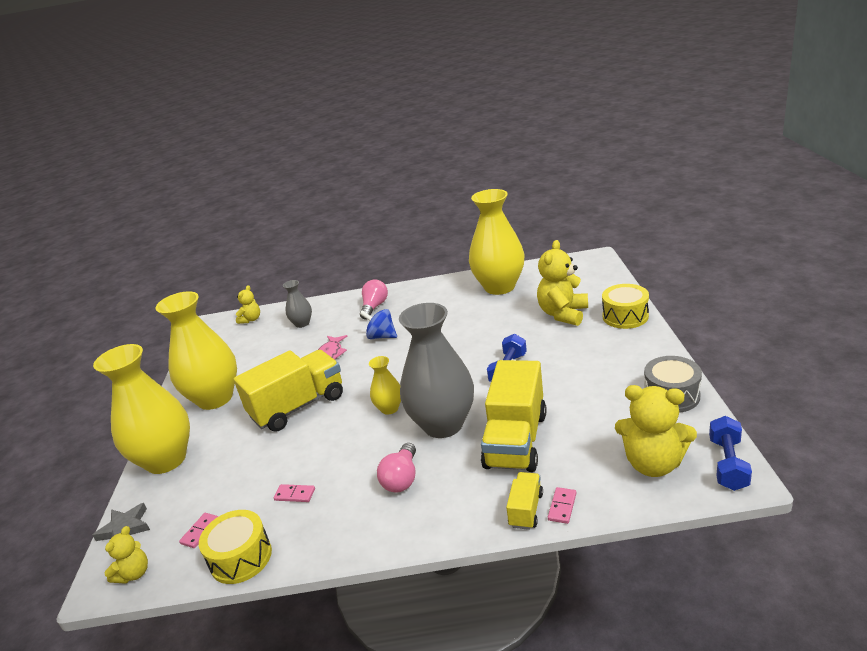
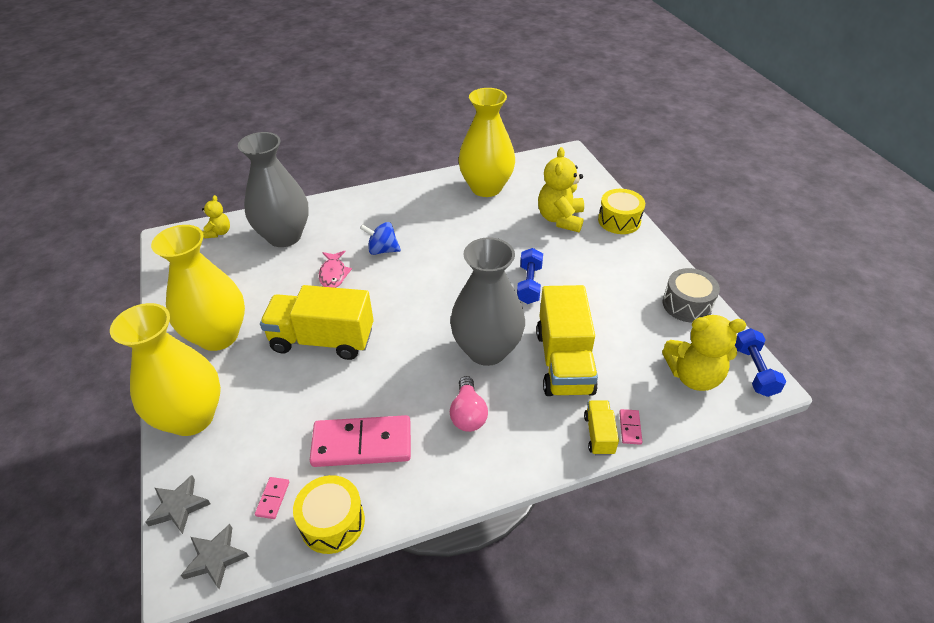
camera: 20 degrees left, 15 degrees up
yellow teddy bear [105,526,148,584] -> grey star [181,524,249,590]
yellow truck [234,350,343,431] -> yellow truck turned 120 degrees counterclockwise [260,285,374,360]
pink domino [274,484,315,502] -> pink domino [310,415,411,467], size x2.48
grey vase [283,280,312,328] -> grey vase [238,132,309,247], size x2.13
pink light bulb [360,279,388,320] -> none
yellow vase [369,356,401,415] -> none

